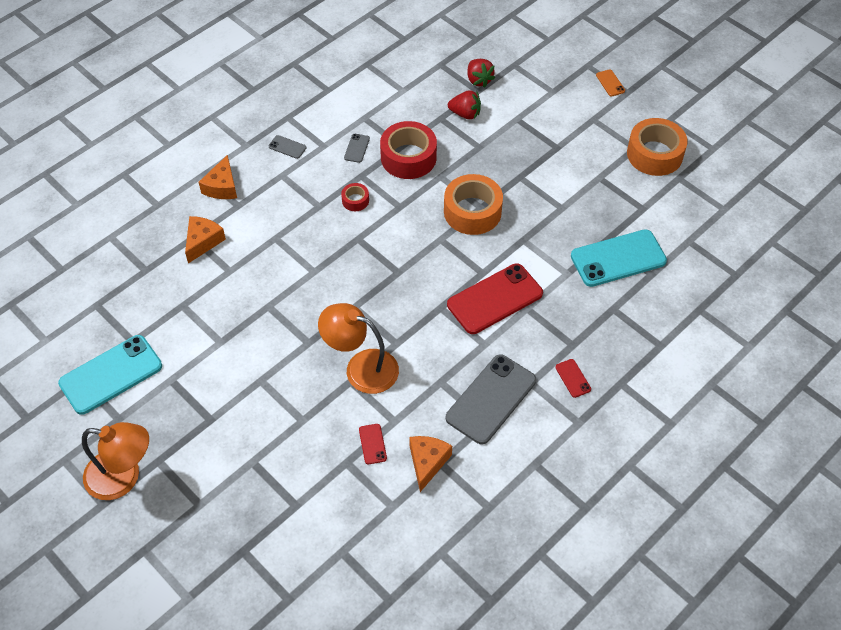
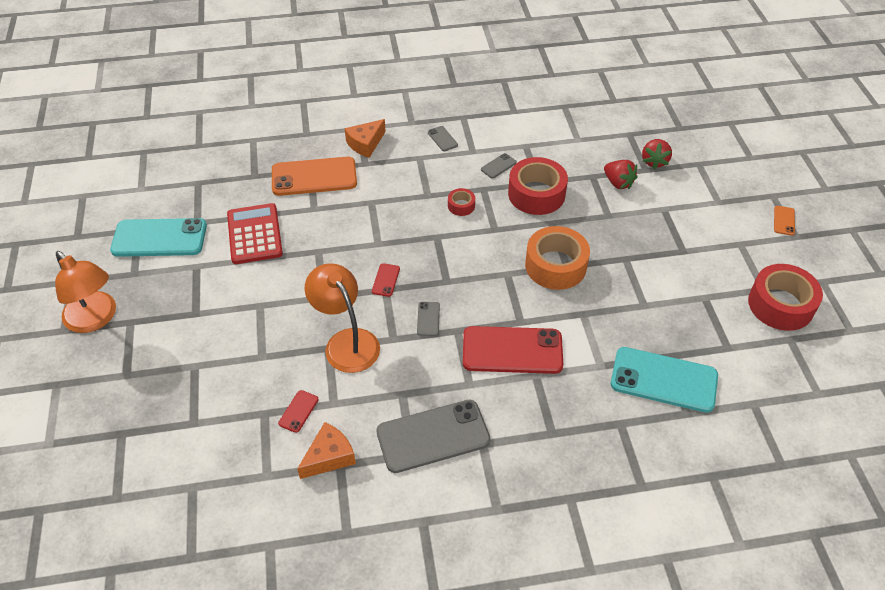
camera: 35 degrees right, 5 degrees down
orange cheese [185,216,226,263] -> orange phone [272,157,357,196]
red phone [555,359,591,398] -> red phone moved to [372,263,400,297]
orange tape [627,118,687,176] -> red tape [748,264,823,331]
none -> red calculator [227,203,283,264]
none -> grey phone [417,302,440,336]

